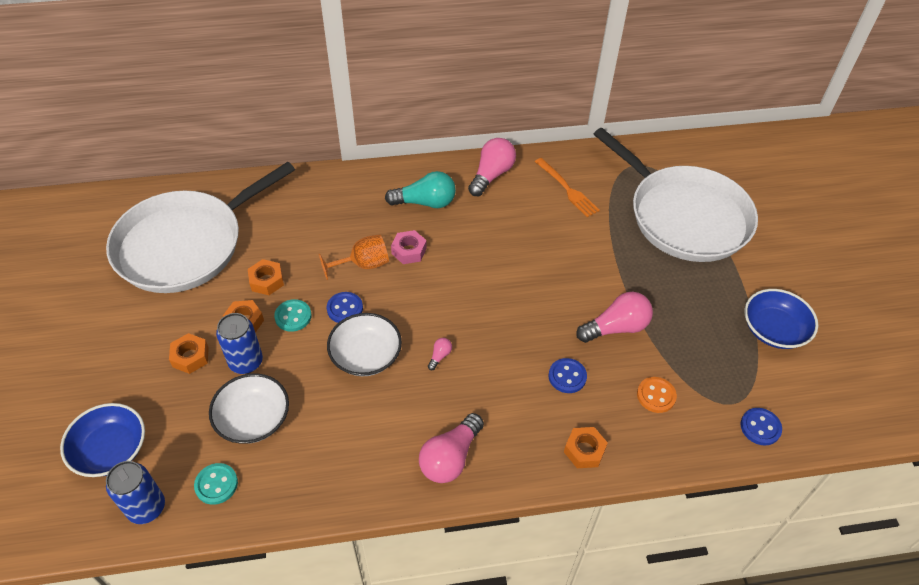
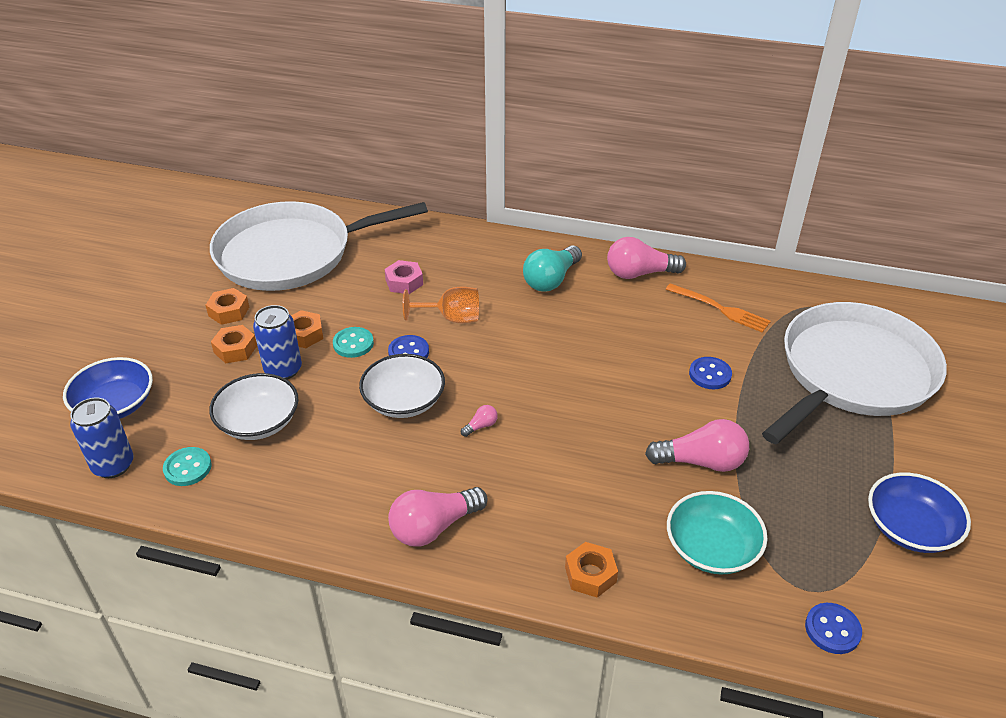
camera: 25 degrees right, 10 degrees down
orange nut [248,259,284,295] -> orange nut moved to [206,288,249,325]
turquoise light bulb [385,171,456,208] -> turquoise light bulb turned 105 degrees clockwise [523,245,582,292]
pink nut [391,230,427,264] -> pink nut moved to [385,260,423,294]
pink light bulb [468,138,516,196] -> pink light bulb turned 150 degrees counterclockwise [607,237,686,279]
orange fork [535,158,600,217] -> orange fork turned 45 degrees counterclockwise [666,283,771,333]
blue button [549,358,587,393] -> blue button moved to [689,357,732,389]
white pan [594,128,758,262] -> white pan turned 120 degrees counterclockwise [762,302,947,444]
orange button [637,377,677,413] -> turquoise bowl [667,491,768,575]

